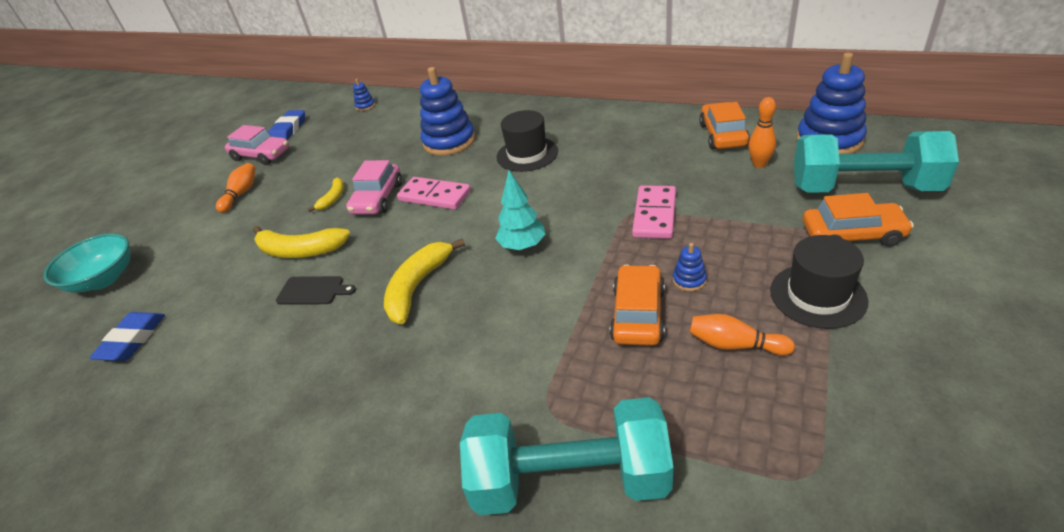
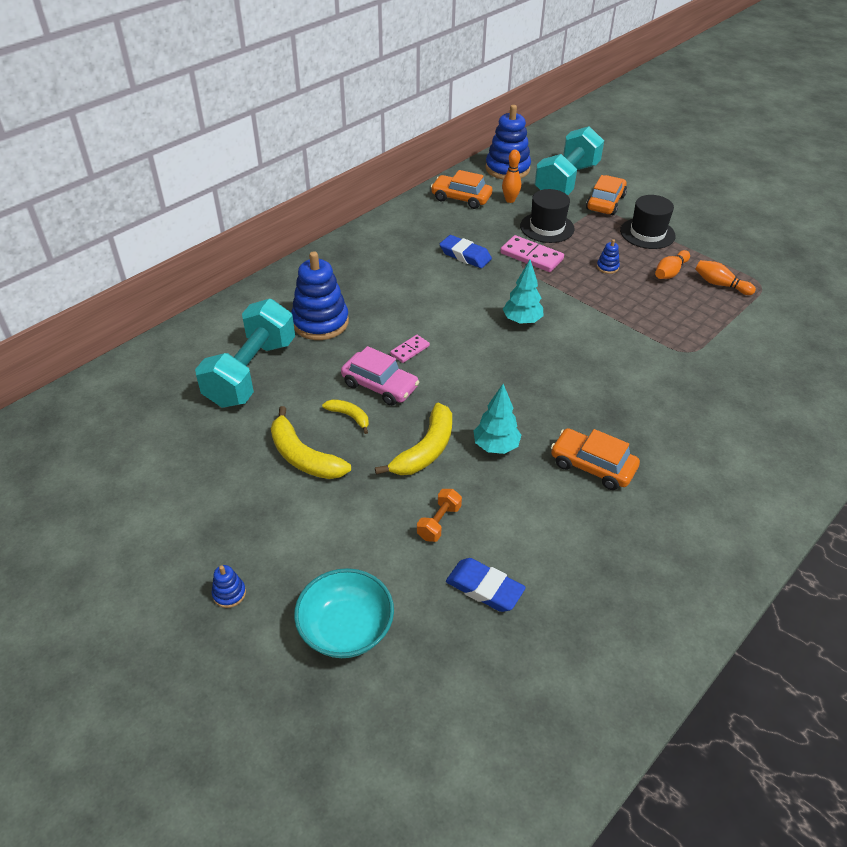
camera: 75 degrees left, 5 degrees up
orange bowling pin [216,163,255,213] -> orange bowling pin moved to [695,260,756,295]
pink car [225,125,289,165] -> none
blue eraser [268,110,305,140] -> blue eraser moved to [440,235,492,268]
black cutting board [276,276,356,304] -> turquoise tree [473,384,521,454]
blue stacking toy [353,79,375,111] -> blue stacking toy moved to [212,565,246,608]
yellow banana [384,239,465,324] -> yellow banana moved to [271,406,351,479]
pink domino [397,177,471,210] -> pink domino [390,335,430,363], size x0.58
turquoise dumbbell [460,397,674,515] -> turquoise dumbbell moved to [195,299,295,408]
black hat [497,110,558,172] -> black hat moved to [520,189,574,243]
orange car [610,265,665,346] -> orange car moved to [551,428,640,490]
none -> orange dumbbell [417,489,462,542]

